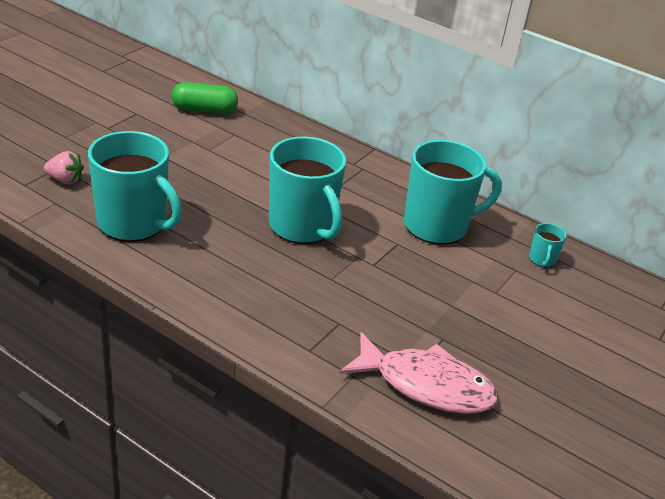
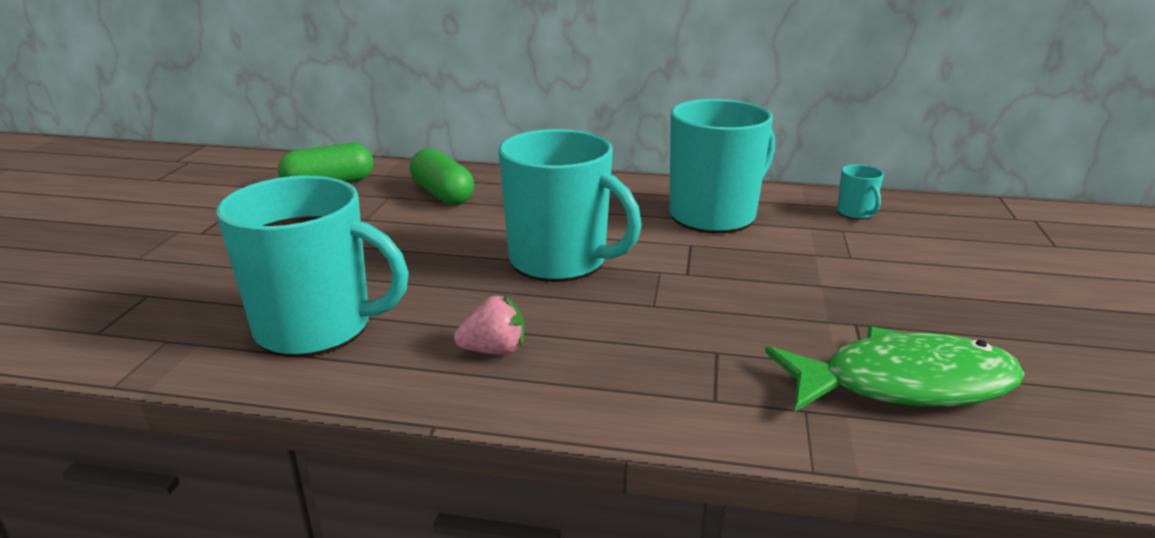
camera: 20 degrees left, 10 degrees down
pink strawberry [44,151,84,184] -> pink strawberry moved to [454,296,525,355]
pink fish [340,332,499,414] -> green fish [765,326,1025,412]
none -> green capsule [410,148,474,205]

